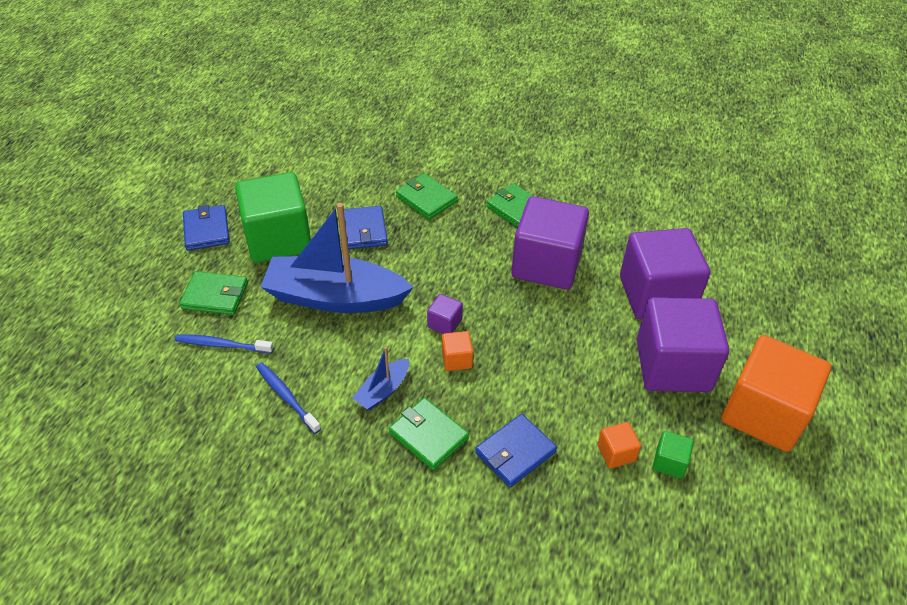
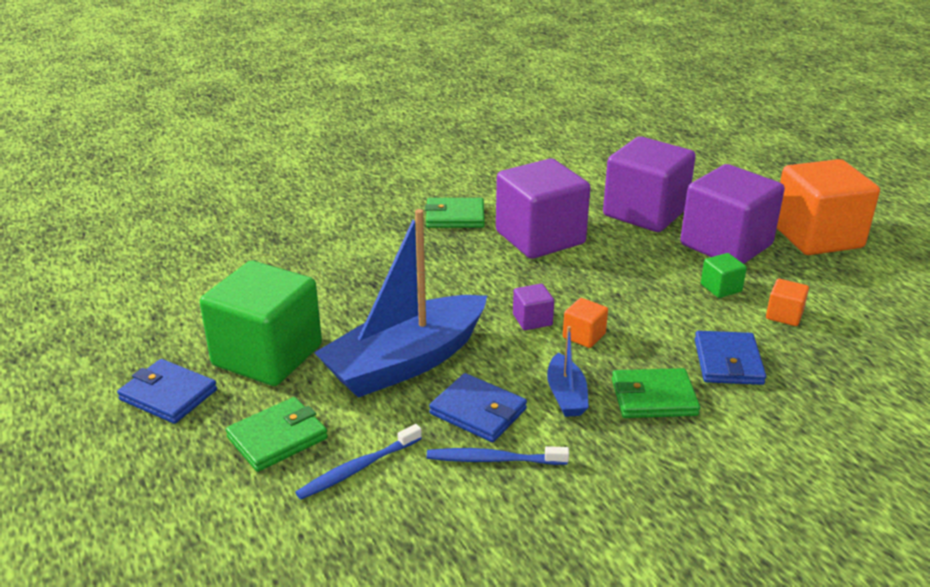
camera: 45 degrees left, 15 degrees down
blue wallet [344,206,388,249] -> blue wallet moved to [429,373,527,442]
green wallet [396,174,458,220] -> none
green cube [653,431,694,478] -> green cube moved to [701,253,747,298]

